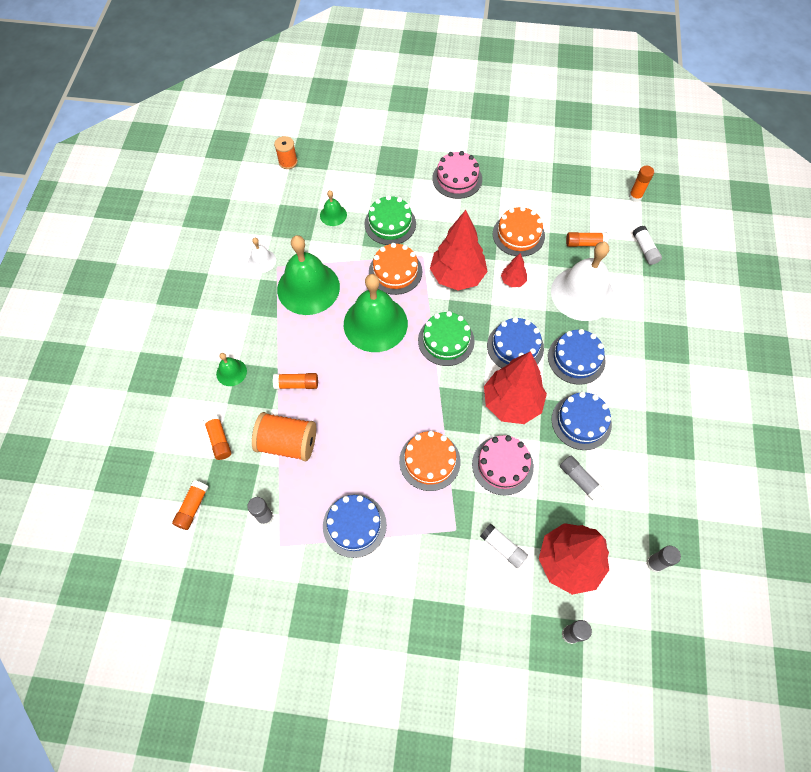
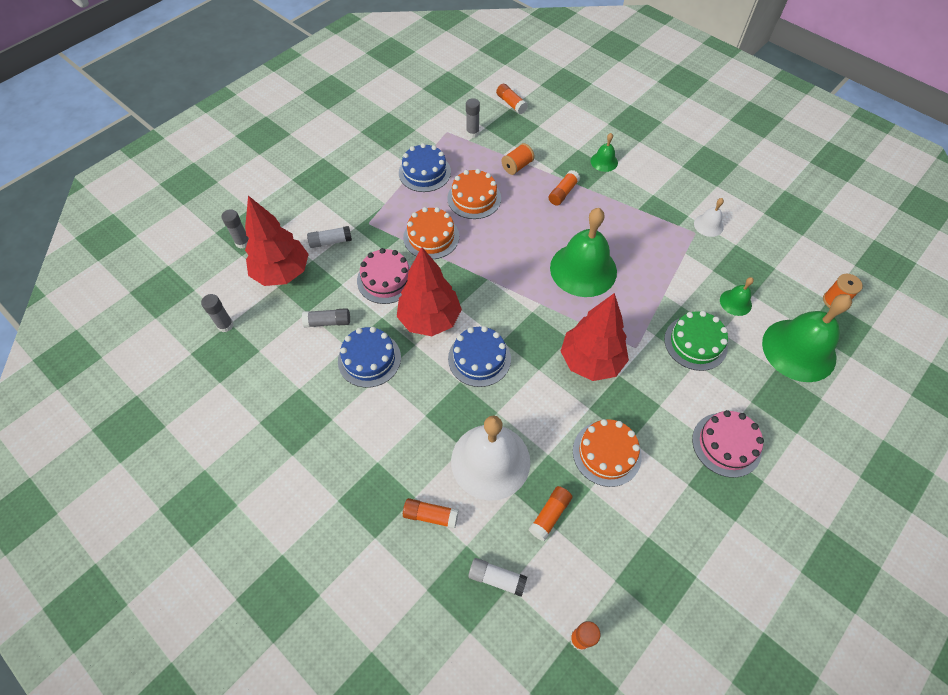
camera: 125 degrees right, 5 degrees down
orange glue stick [203,414,231,460] -> orange glue stick moved to [403,498,459,529]
orange spool [252,412,316,461] -> orange spool [502,143,535,175], size x0.59
green bell [277,235,340,315] -> green bell moved to [762,294,852,382]
orange cake [369,243,422,295] -> orange cake moved to [447,169,501,219]
green cake [418,311,475,366] -> none
red tree [501,253,527,287] -> none
blue cake [548,329,606,385] -> none

